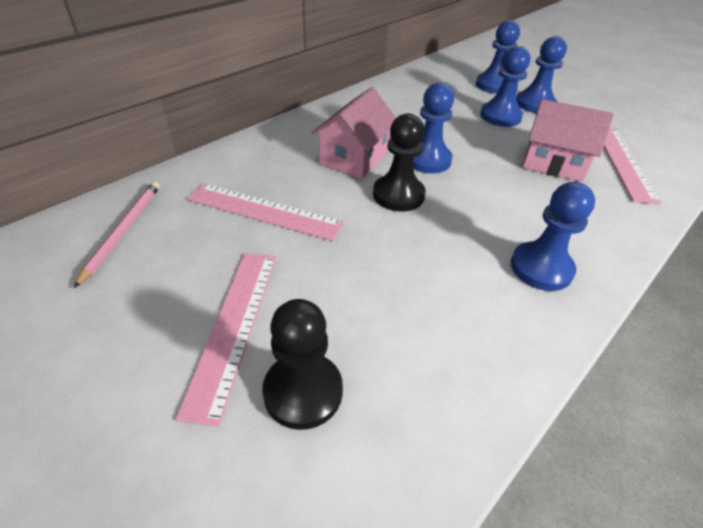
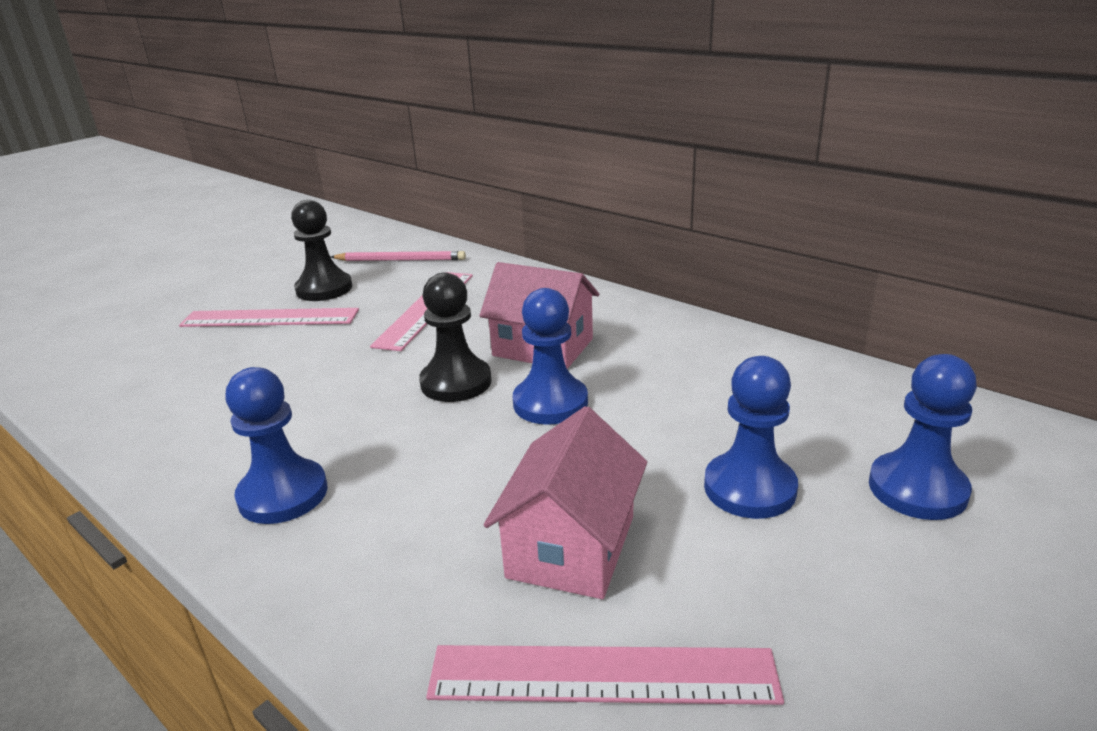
camera: 90 degrees right, 15 degrees down
black pawn [262,299,343,430] -> black pawn moved to [291,200,353,301]
blue pawn [517,36,567,113] -> none

